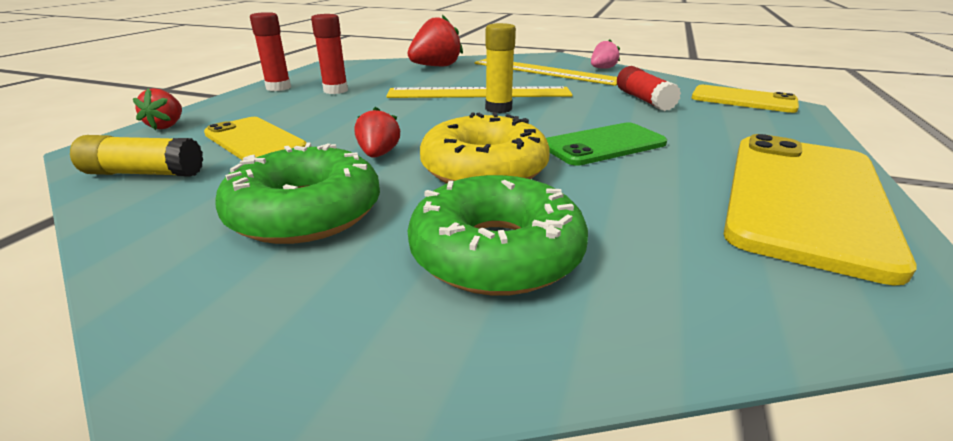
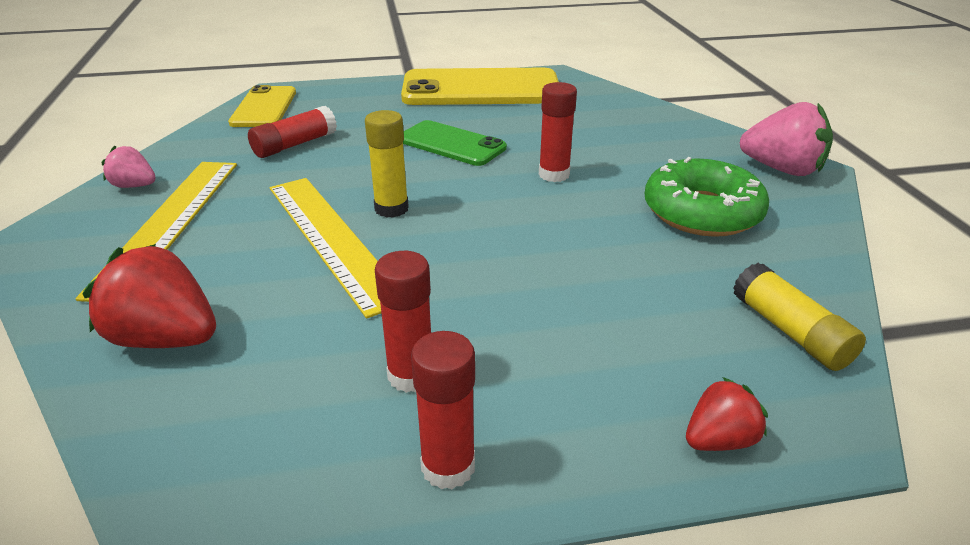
camera: 120 degrees left, 5 degrees up
yellow phone [204,117,307,160] -> none
red strawberry [354,107,400,158] -> none
green donut [408,175,588,296] -> none
yellow donut [420,112,550,183] -> red glue stick [539,82,577,182]
none -> pink strawberry [740,102,833,176]

